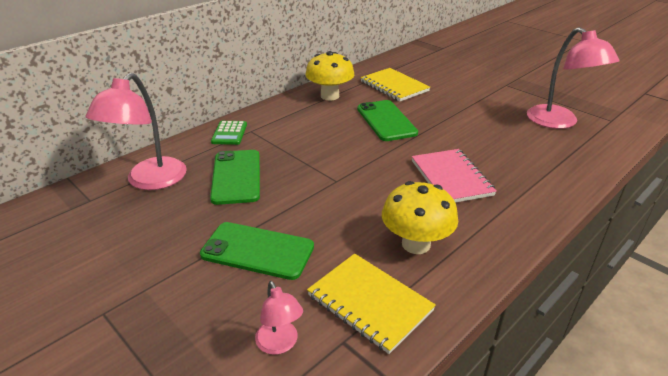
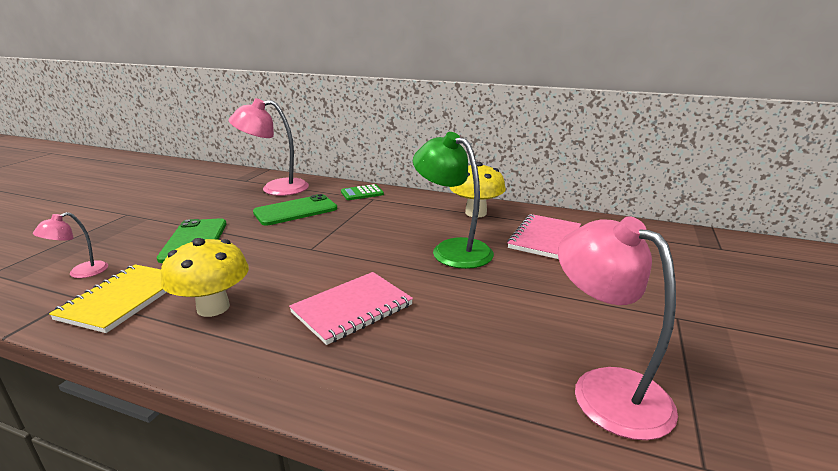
camera: 65 degrees right, 10 degrees down
green phone [357,100,418,141] -> green lamp [413,132,494,269]
yellow notebook [360,68,430,101] -> pink notebook [507,214,581,259]
pink lamp [527,27,619,129] -> pink lamp turned 105 degrees clockwise [558,216,678,440]

